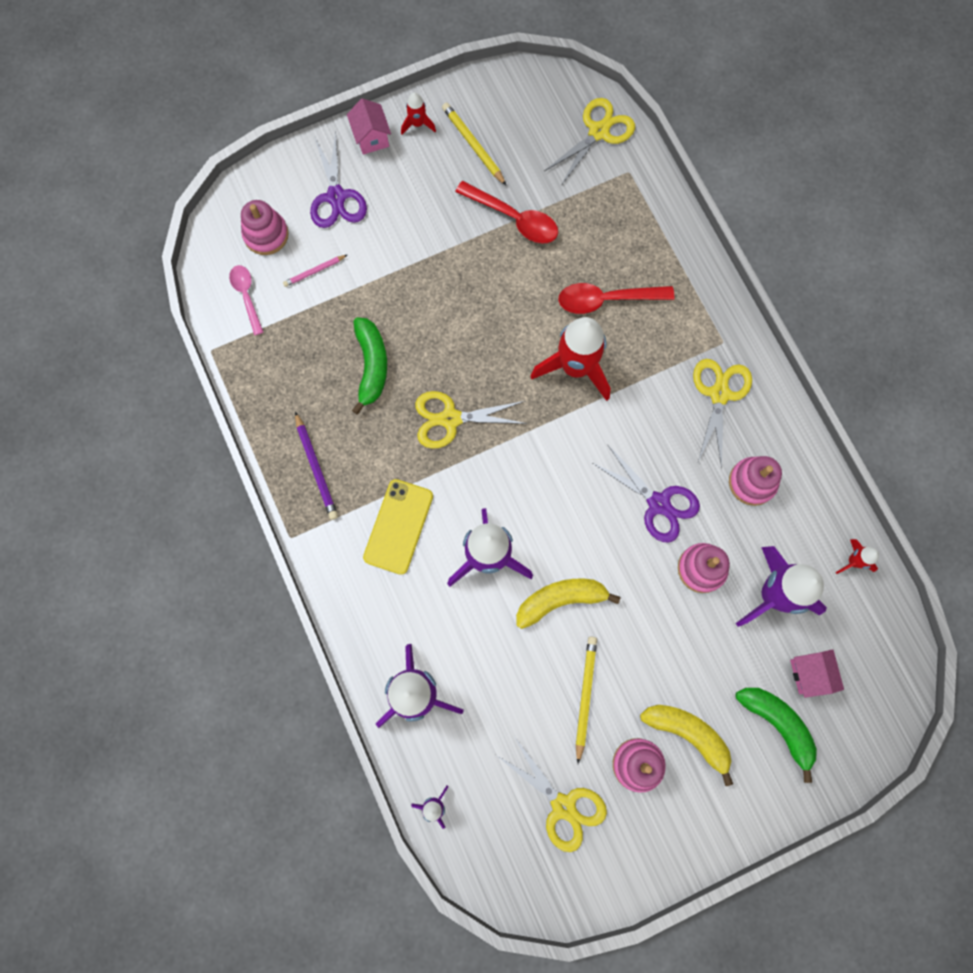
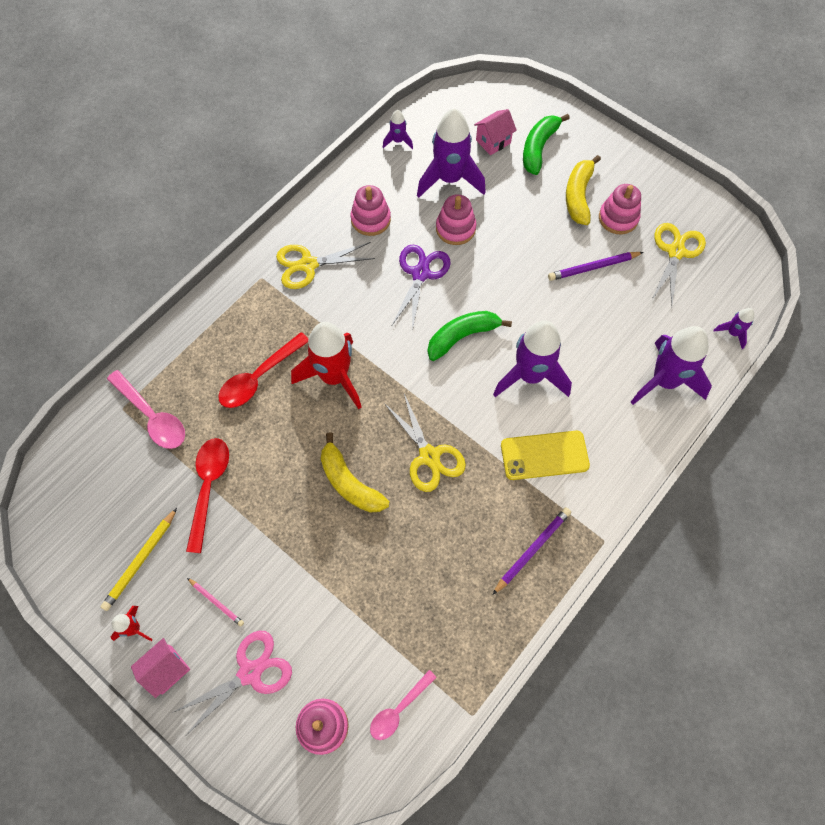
camera: 115 degrees left, 10 degrees down
pink pencil [283,255,347,287] -> pink pencil moved to [187,578,244,627]
purple scissors [310,131,367,228] -> pink scissors [172,631,292,735]
green banana [352,317,387,415] -> green banana moved to [428,311,512,361]
yellow banana [516,579,621,629] -> yellow banana moved to [321,433,389,512]
yellow scissors [544,98,635,184] -> none
red spoon [558,283,674,314] -> red spoon turned 75 degrees clockwise [218,332,309,408]
yellow pencil [576,636,597,764] -> purple pencil [548,252,644,281]
red rocket [836,539,879,574] -> purple rocket [383,110,413,149]
none -> pink spoon [107,370,185,449]

